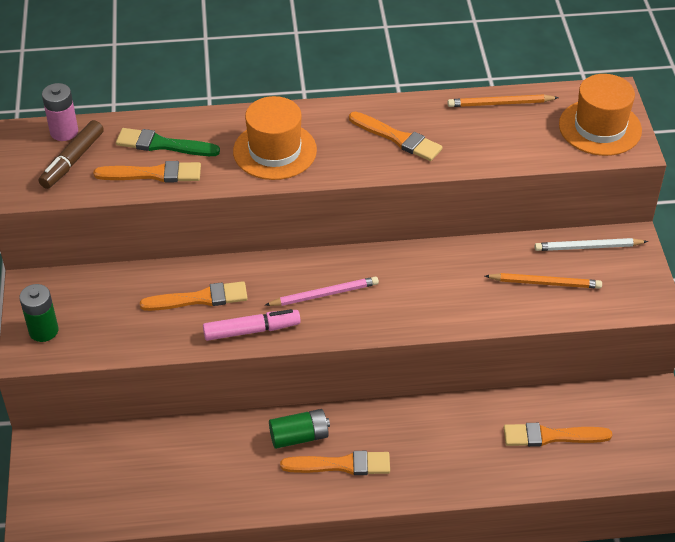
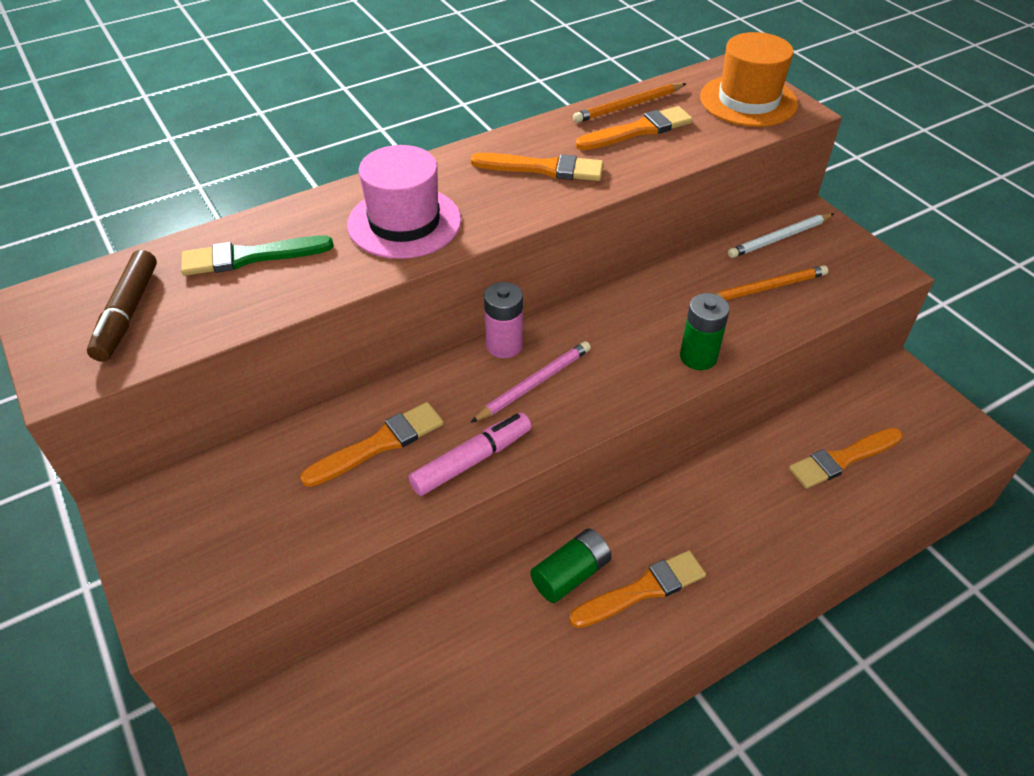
camera: 25 degrees left, 0 degrees up
green battery [19,284,59,342] -> green battery moved to [680,293,730,370]
pink battery [42,83,78,141] -> pink battery moved to [484,282,523,358]
orange brush [93,161,201,182] -> orange brush moved to [576,106,693,150]
orange hat [233,96,317,180] -> pink hat [347,145,461,259]

